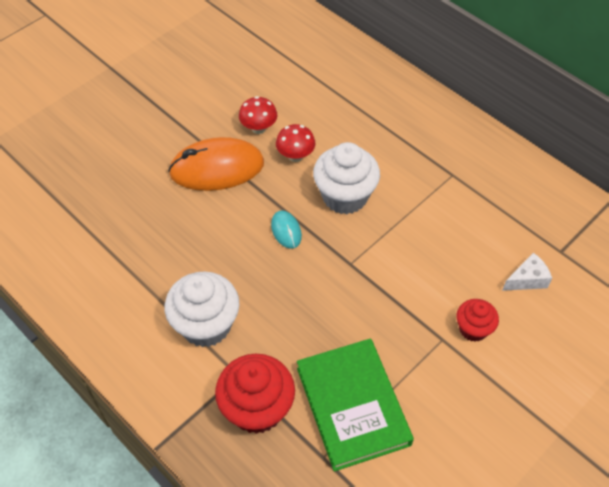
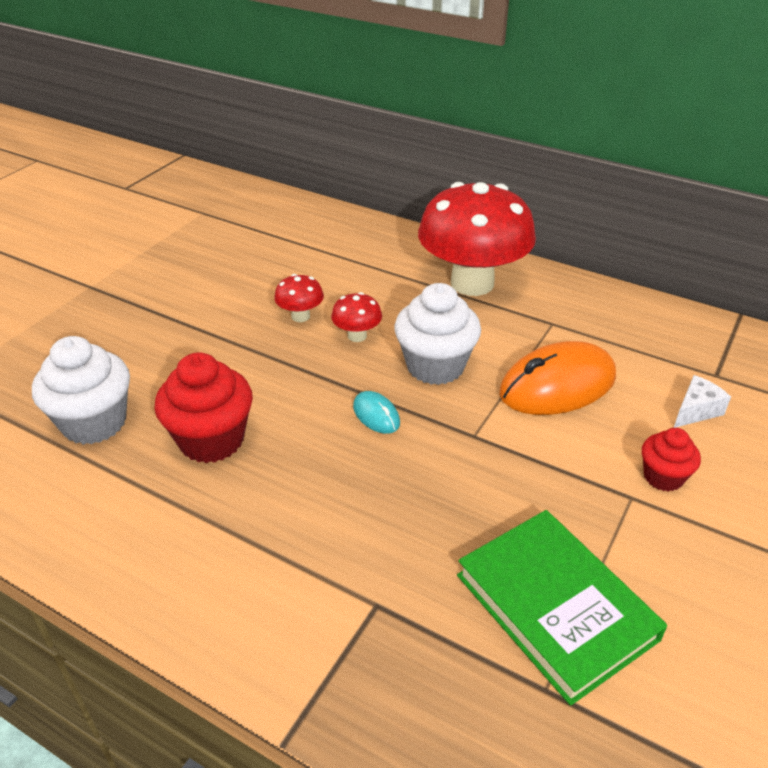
camera: 15 degrees left, 15 degrees down
white cupcake [165,271,239,347] -> white cupcake moved to [32,336,130,445]
orange mouse [168,137,264,191] -> orange mouse moved to [499,341,616,415]
red cupcake [215,354,295,434] -> red cupcake moved to [154,353,253,463]
none -> red mushroom [418,182,536,296]

